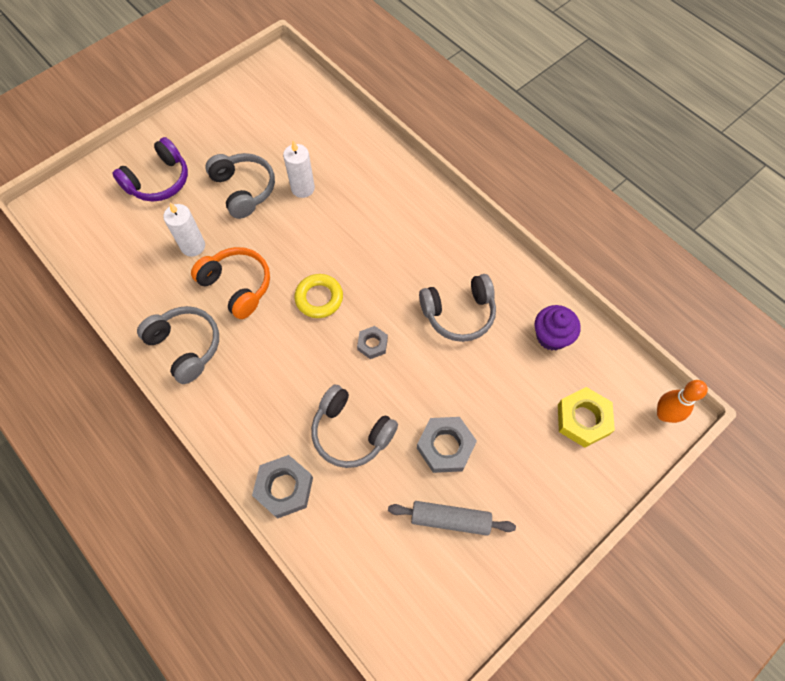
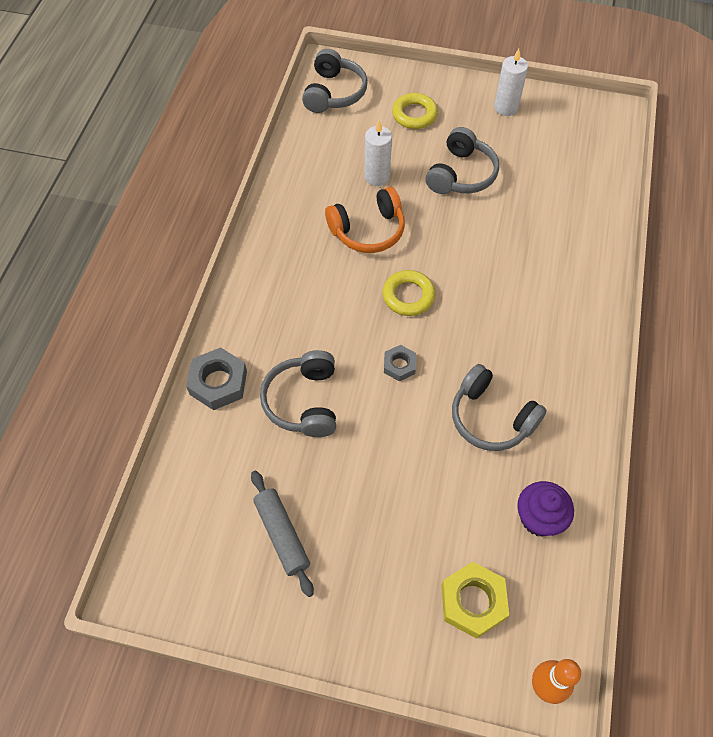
camera: 55 degrees right, 5 degrees down
purple headphones [112,137,188,202] -> yellow ring [392,93,438,129]
grey headphones [137,306,219,384] -> grey headphones moved to [302,49,368,113]
orange headphones [191,247,270,319] -> orange headphones turned 60 degrees clockwise [325,187,405,253]
white candle [283,141,315,198] -> white candle moved to [494,49,528,116]
grey nut [417,417,477,473] -> none

